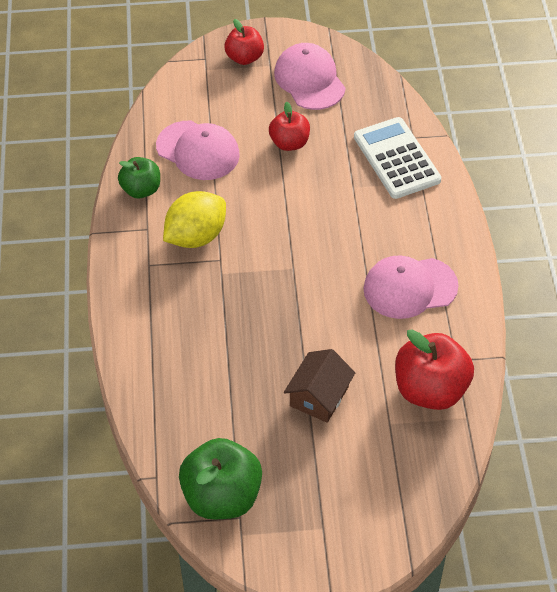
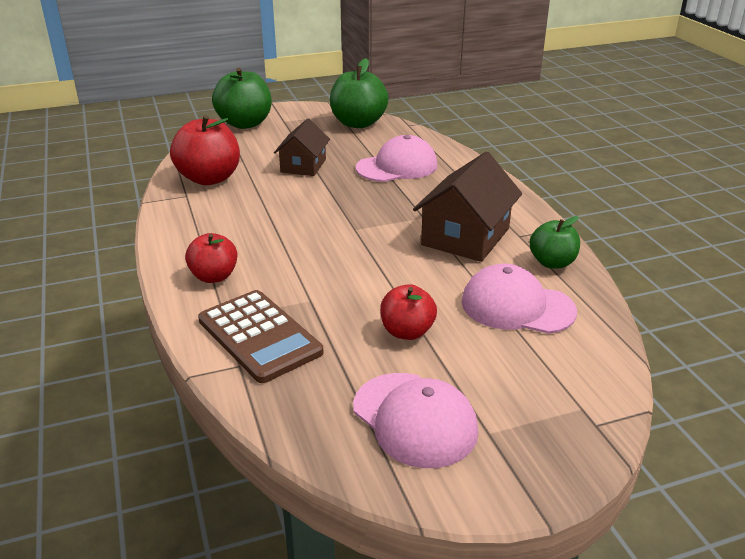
camera: 165 degrees right, 20 degrees down
yellow lemon [163,191,226,248] -> brown house [413,152,522,262]
red apple [224,19,264,65] -> red apple moved to [185,233,238,283]
white calculator [354,117,441,199] -> brown calculator [198,290,324,383]
pink cap [363,255,459,319] -> pink cap moved to [356,135,438,182]
none -> green apple [212,68,272,129]

